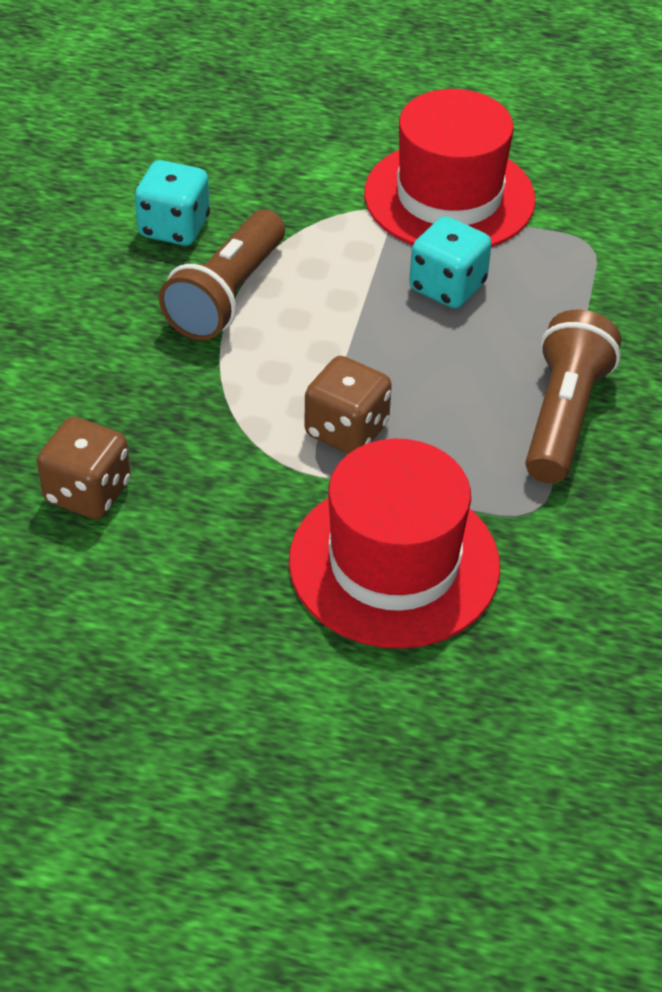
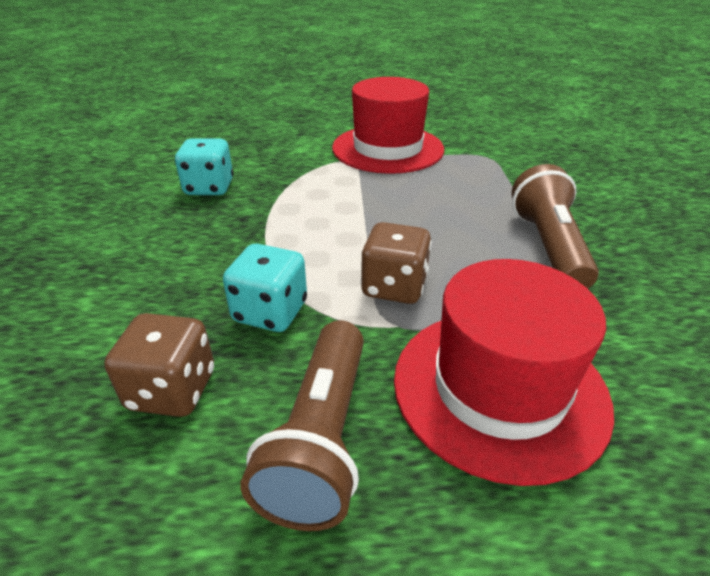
camera: 15 degrees left, 10 degrees down
brown flashlight [159,209,285,341] -> brown flashlight moved to [241,320,364,531]
turquoise dice [409,216,492,308] -> turquoise dice moved to [223,244,307,332]

